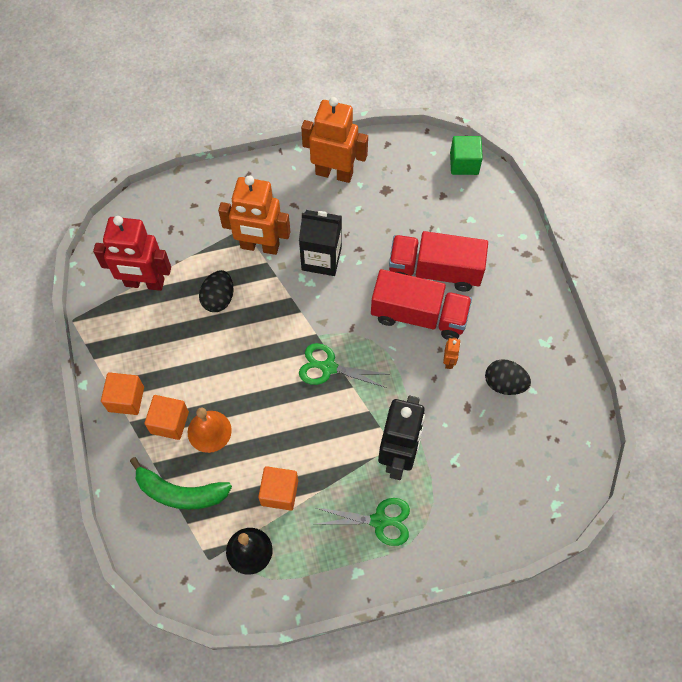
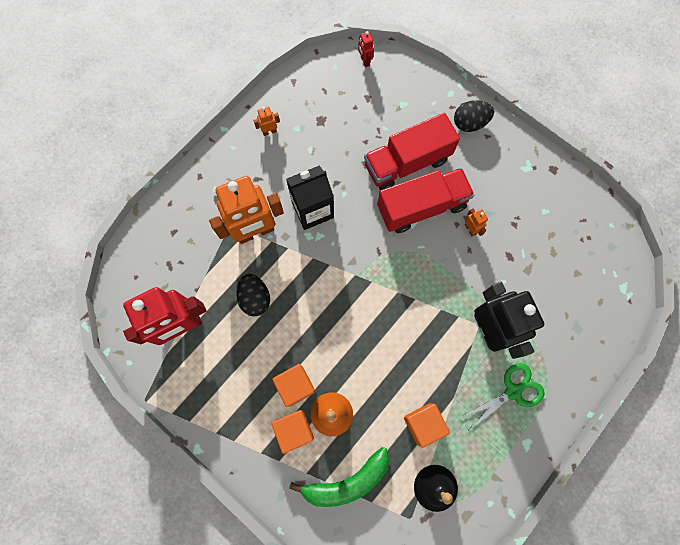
camera: 35 degrees left, 10 degrees up
orange cube [101,372,144,415] -> orange cube moved to [272,364,315,407]
green scissors [299,343,390,388] -> none
orange robot [301,97,368,183] -> orange robot [253,106,280,136], size x0.40
green cube [450,136,483,175] -> red robot [358,31,374,67]
black egg [485,359,531,395] -> black egg moved to [454,100,494,132]

